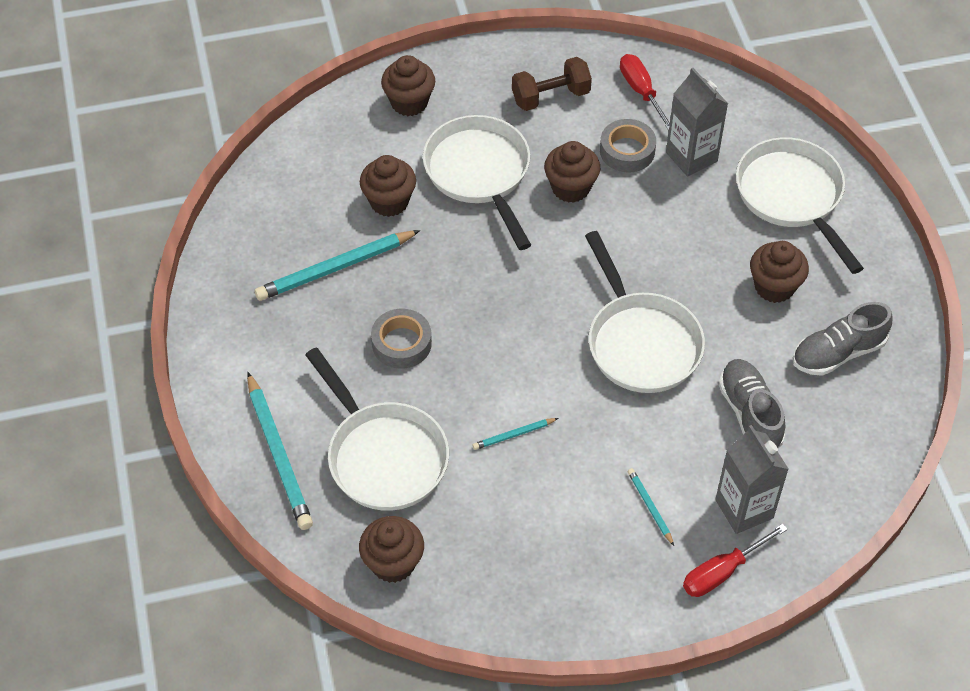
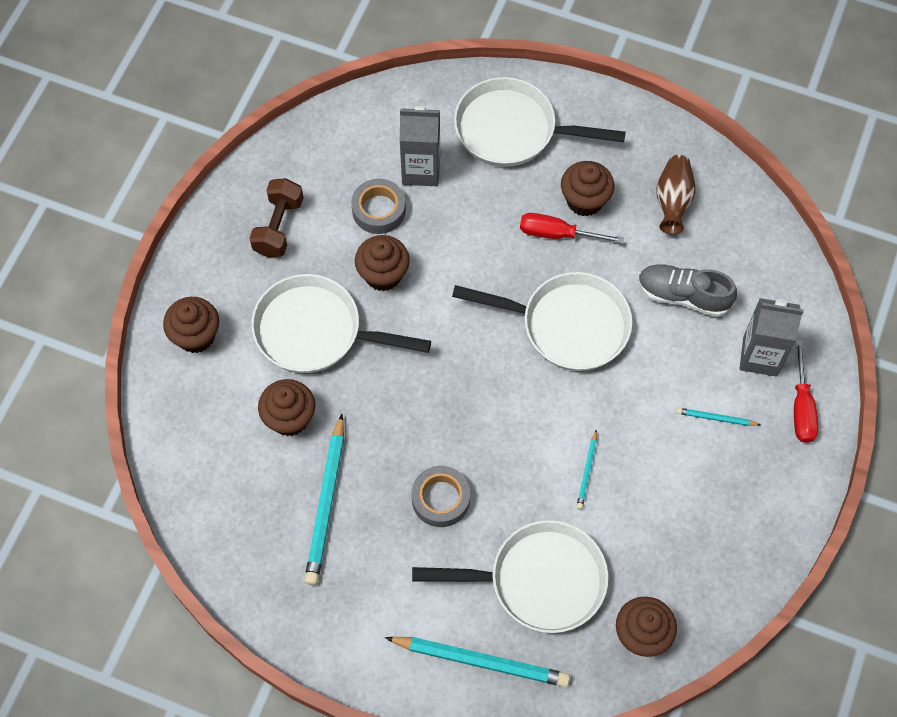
camera: 55 degrees left, 10 degrees up
red screwdriver [620,54,670,131] -> red screwdriver moved to [520,213,624,244]
grey shoe [793,302,893,376] -> brown vase [656,155,695,235]

